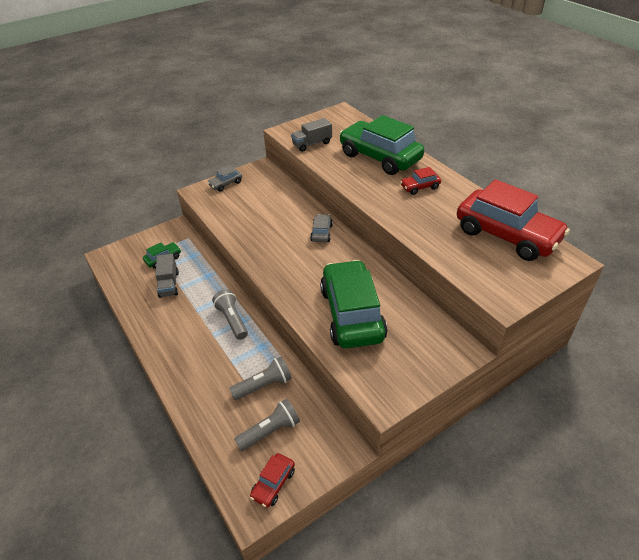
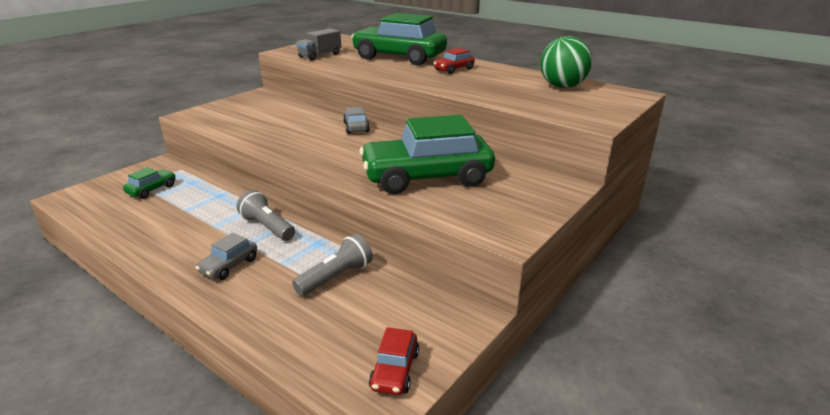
camera: 20 degrees left, 15 degrees down
grey truck [155,254,179,298] -> none
grey car [207,165,242,192] -> grey car moved to [195,233,257,280]
grey flashlight [234,399,300,451] -> none
green car [320,260,387,348] -> green car turned 75 degrees counterclockwise [359,115,495,194]
red car [457,179,570,261] -> green ball [540,36,592,88]

